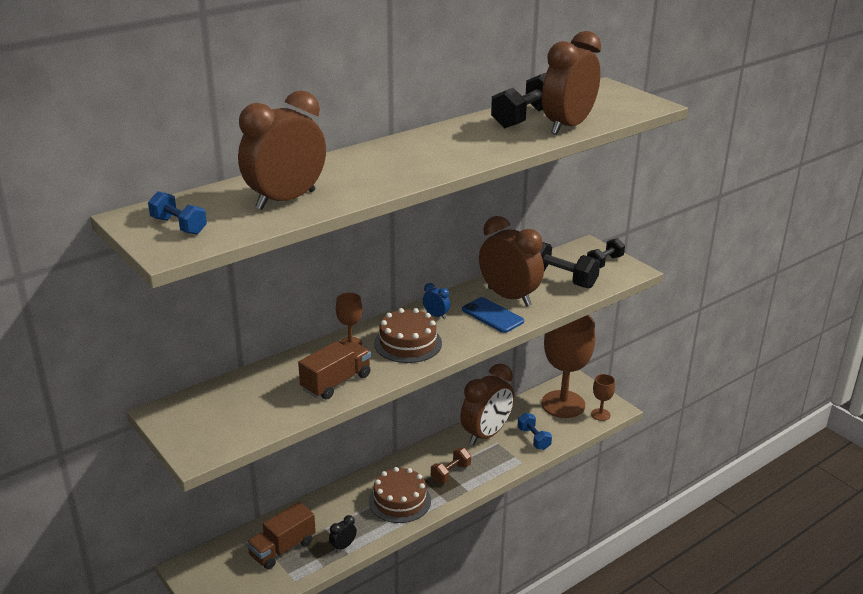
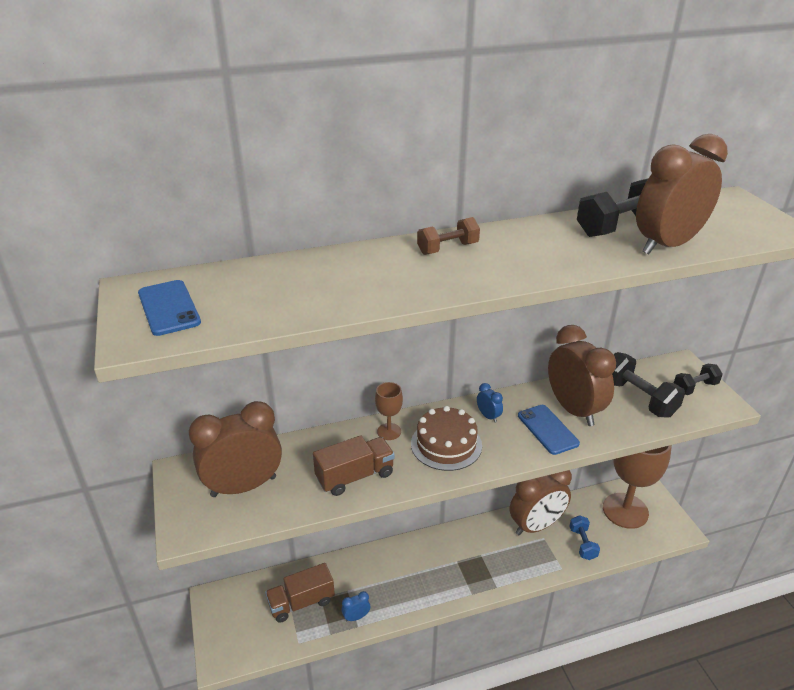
camera: 20 degrees right, 5 degrees up
blue dumbbell [148,191,207,235] -> blue phone [138,280,201,336]
brown clock [238,91,326,210] -> brown clock moved to [189,401,282,497]
black clock [329,515,357,552] -> blue clock [341,591,370,621]
brown cake [369,467,431,523] -> none
brown dumbbell [431,448,471,483] -> brown dumbbell moved to [417,217,480,255]
brown goblet [591,374,615,421] -> none

